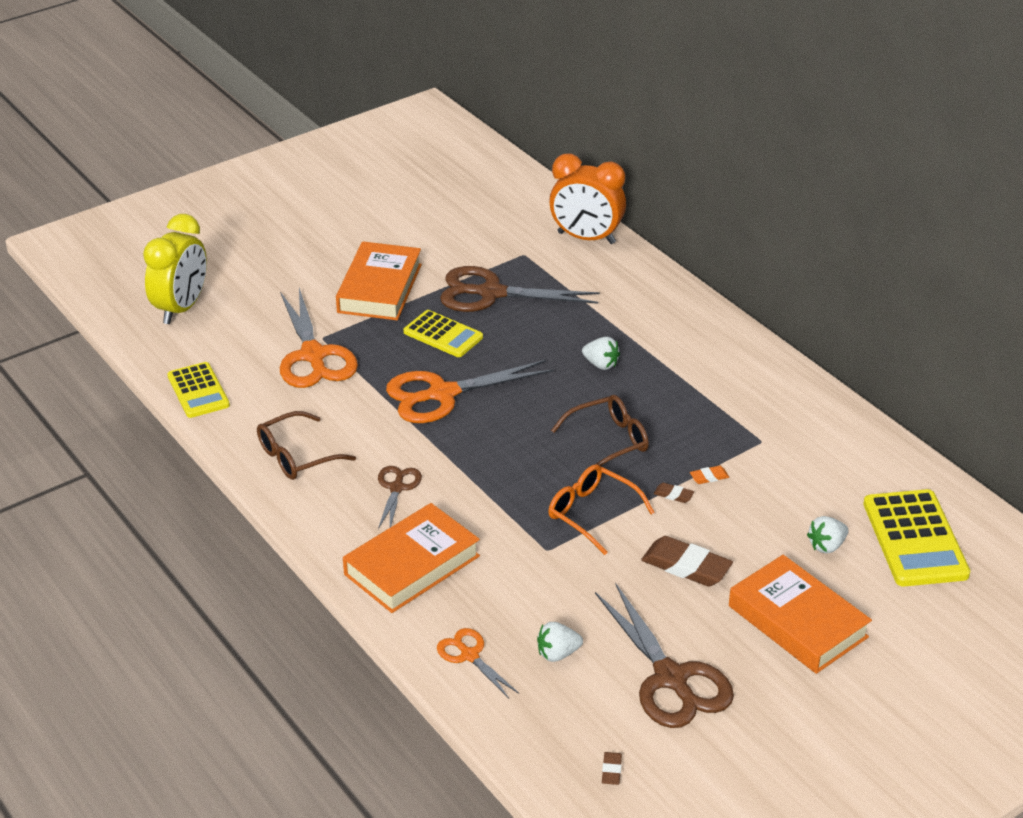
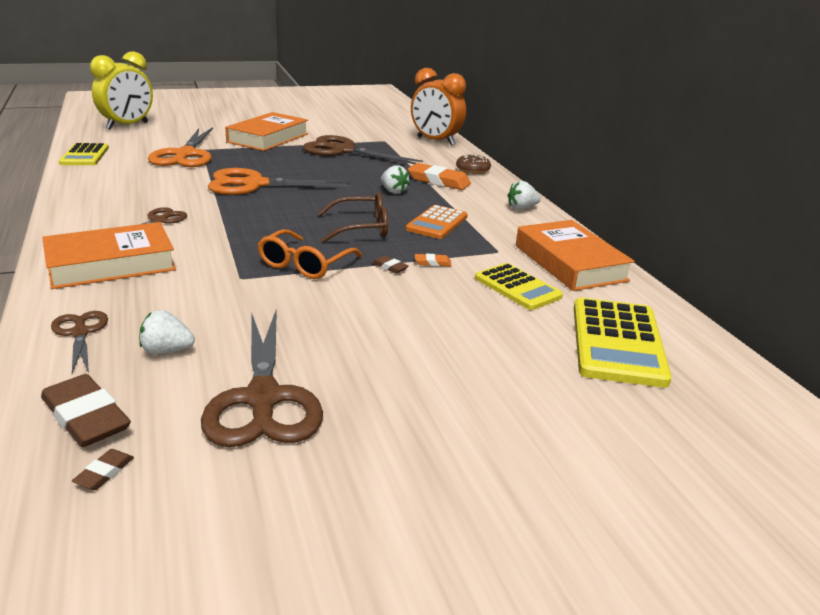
camera: 15 degrees right, 10 degrees down
brown glasses [257,411,356,480] -> none
yellow calculator [403,310,483,357] -> yellow calculator moved to [475,263,563,310]
orange scissors [437,628,519,699] -> brown scissors [51,311,108,374]
orange glasses [548,464,655,555] -> orange glasses turned 120 degrees counterclockwise [258,229,362,279]
brown eraser [641,536,733,587] -> brown eraser moved to [41,374,131,447]
orange book [729,555,872,674] -> orange book moved to [516,220,635,291]
white strawberry [807,516,849,554] -> white strawberry moved to [507,181,541,210]
none -> orange calculator [405,205,468,239]
none -> orange eraser [408,163,471,190]
none -> brown donut [456,154,491,174]

